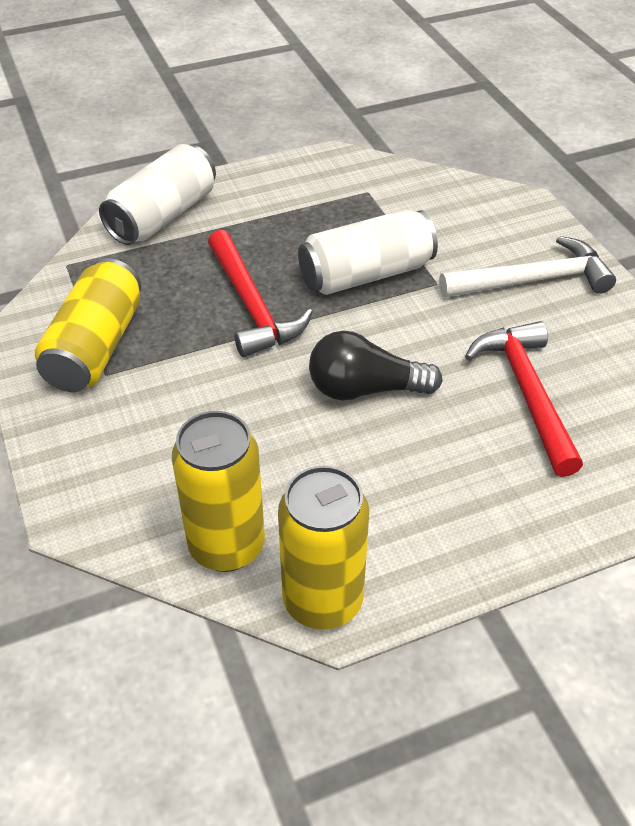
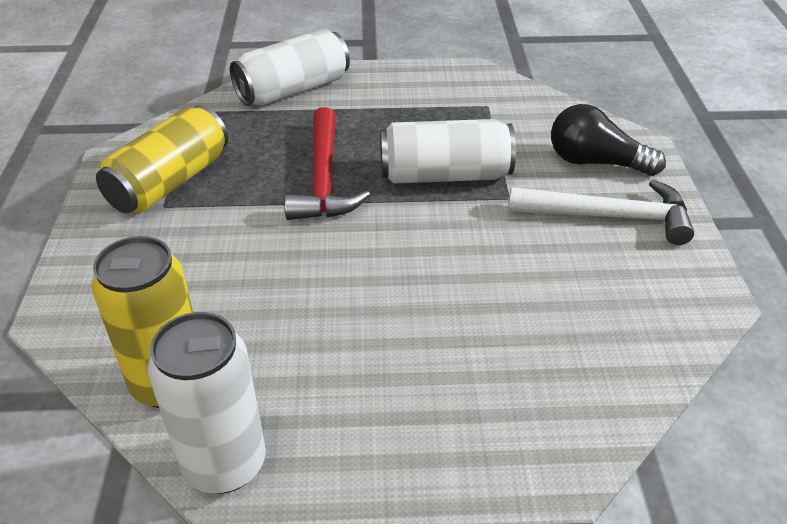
camera: 20 degrees right, 5 degrees down
yellow can [278,466,369,630] -> white can [148,312,266,494]
black light bulb [309,331,443,401] -> black light bulb moved to [551,104,666,176]
red hammer [465,321,583,477] -> none

